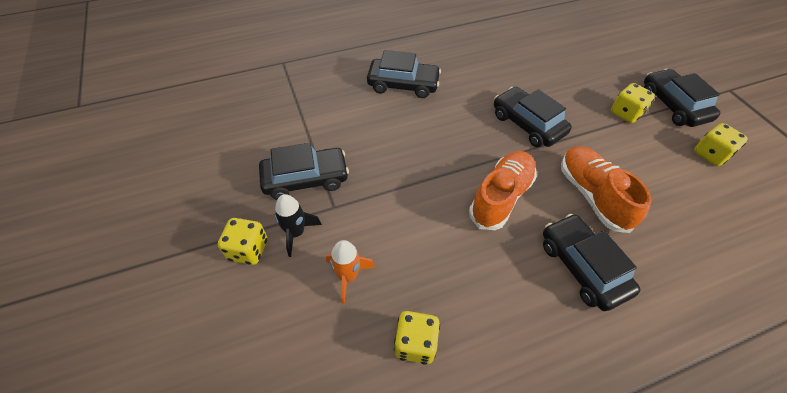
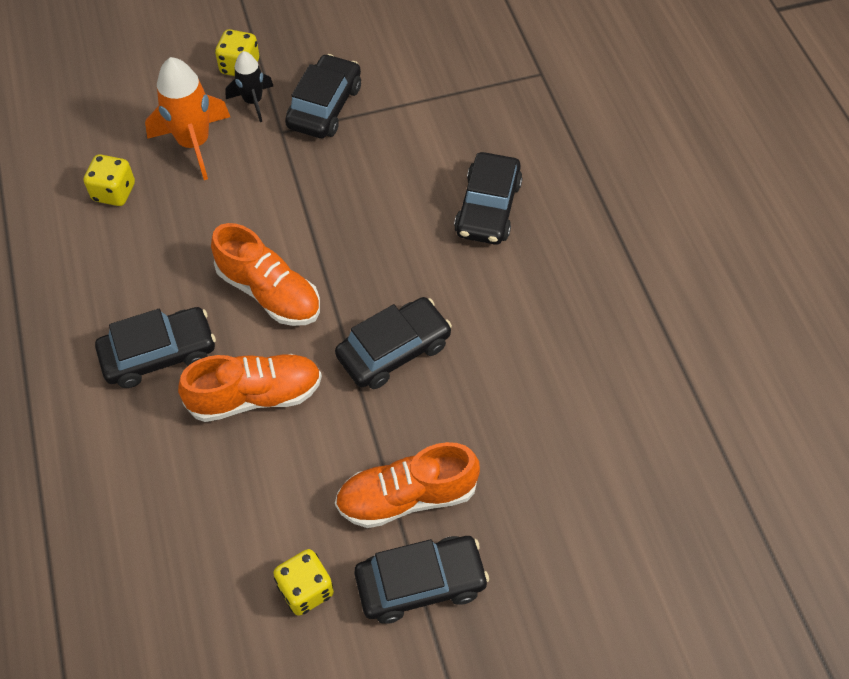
camera: 95 degrees right, 5 degrees up
black car [259,143,349,200] -> black car turned 150 degrees counterclockwise [285,54,361,138]
orange rocket [326,240,375,304] -> orange rocket [145,57,230,180], size x1.68
yellow dice [611,83,655,123] -> orange shoe [335,442,480,528]

